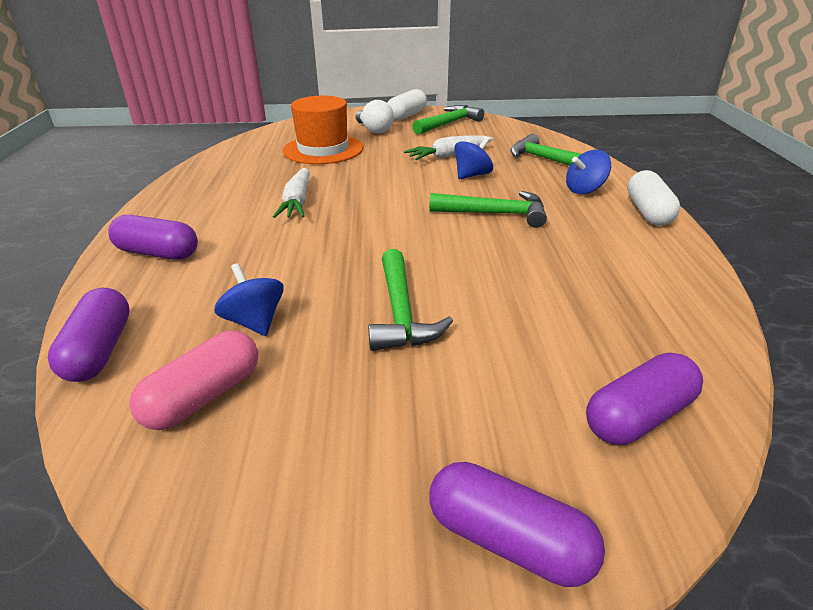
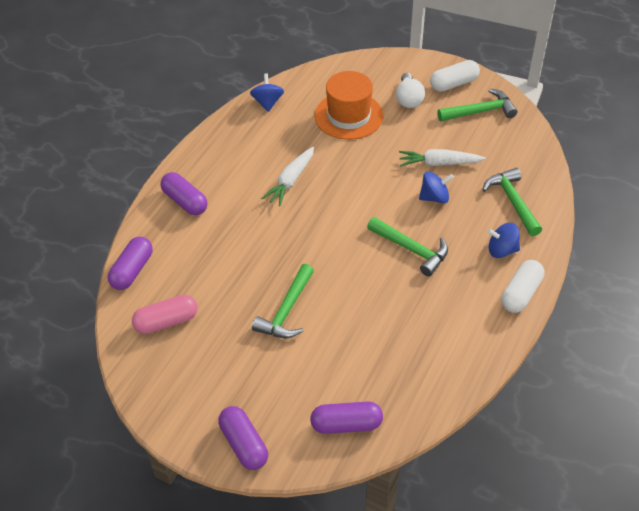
camera: 30 degrees right, 15 degrees up
blue spinning top [214,263,284,336] -> blue spinning top moved to [250,73,284,112]

